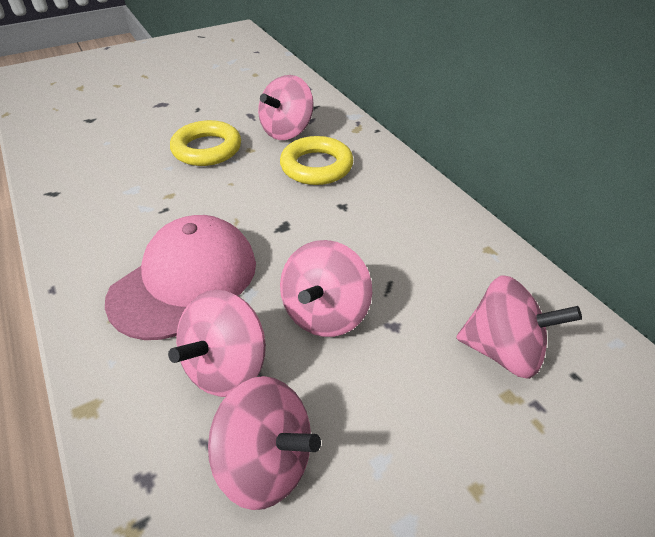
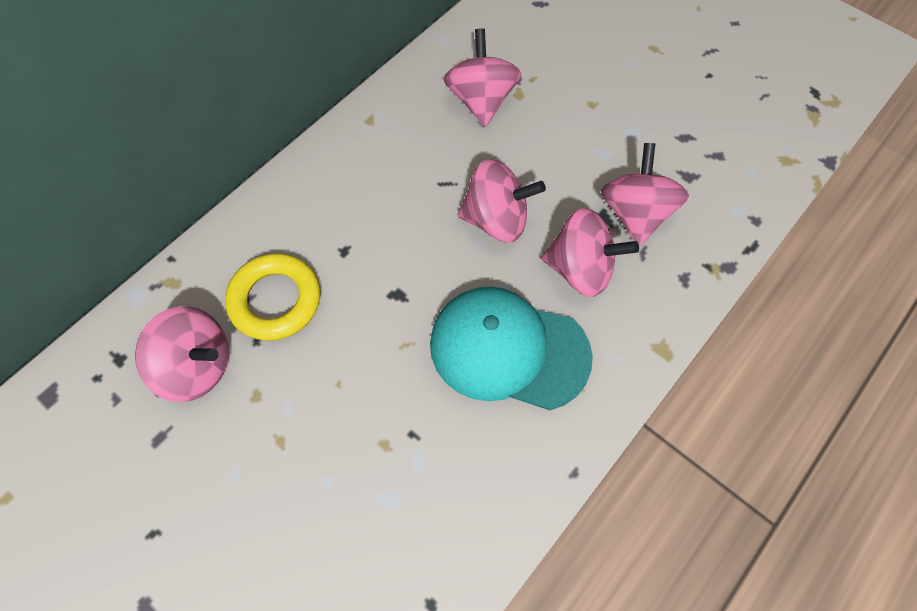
camera: 110 degrees left, 20 degrees up
pink cap [105,215,256,340] -> turquoise cap [430,286,593,410]
yellow ring [170,120,241,166] -> none

